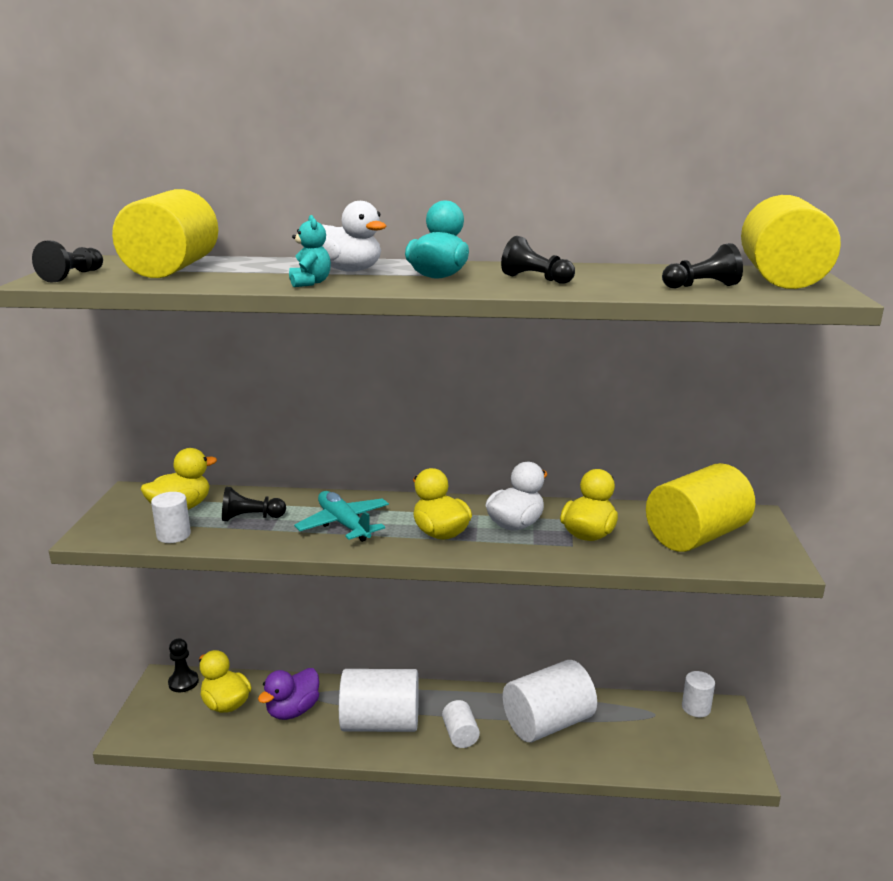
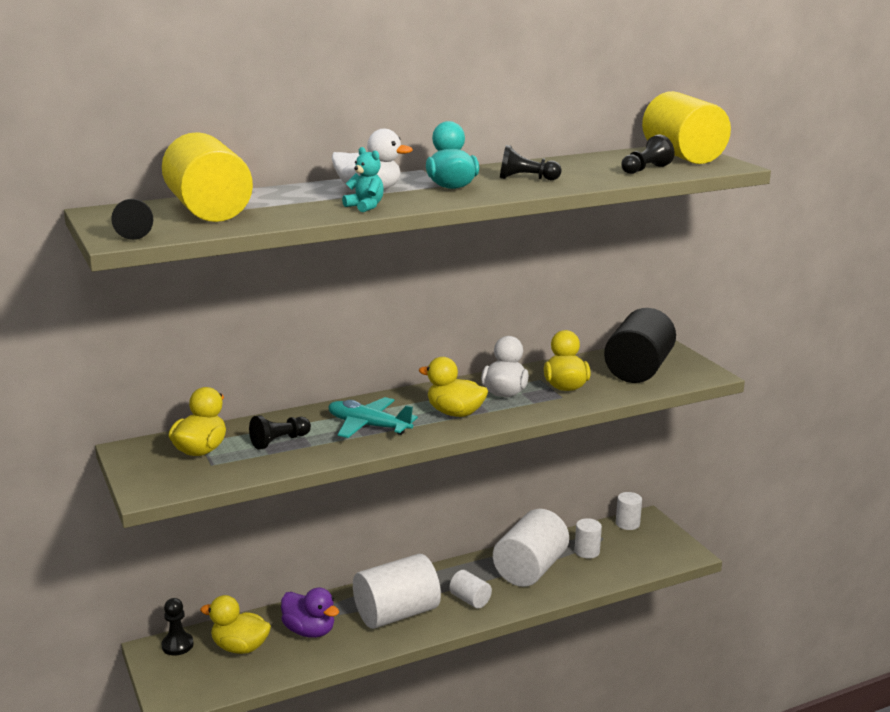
camera: 30 degrees left, 0 degrees up
white cylinder [151,492,191,543] -> white cylinder moved to [575,518,602,559]
purple duck [258,668,319,720] -> purple duck turned 60 degrees counterclockwise [281,588,339,638]
yellow cylinder [646,463,755,552] -> black cylinder [604,308,676,383]

